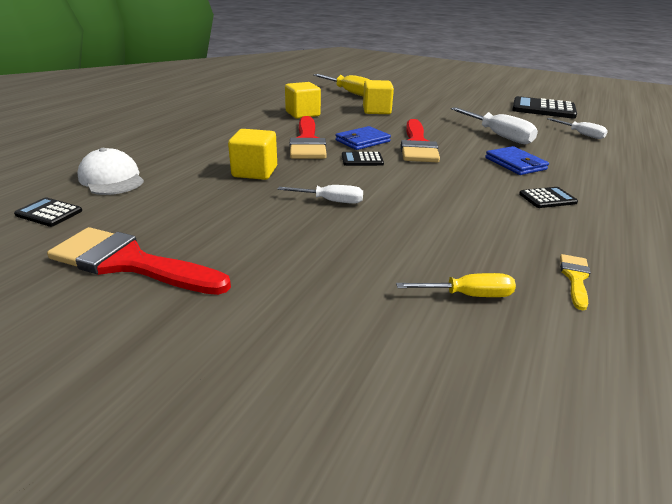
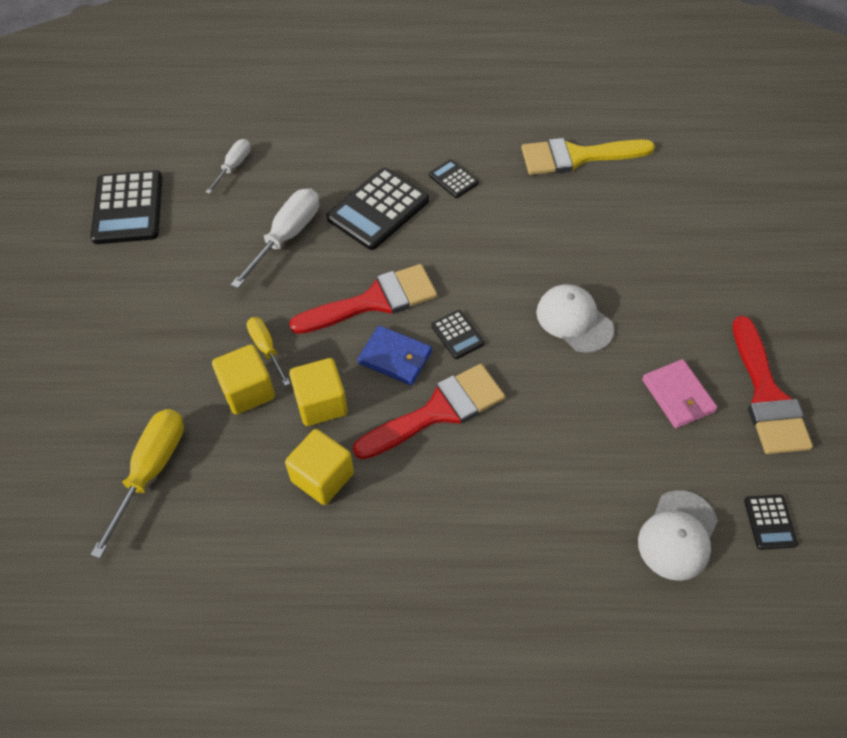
camera: 115 degrees left, 25 degrees up
yellow cube [228,129,277,180] -> yellow cube moved to [289,358,348,426]
white screwdriver [278,185,363,204] -> white cap [536,284,614,353]
yellow screwdriver [396,273,516,297] -> yellow screwdriver moved to [247,317,290,386]
blue wallet [485,146,549,175] -> black calculator [327,168,429,250]
yellow brush [560,254,591,310] -> yellow brush [521,138,655,175], size x2.17
none -> pink wallet [642,359,717,428]

